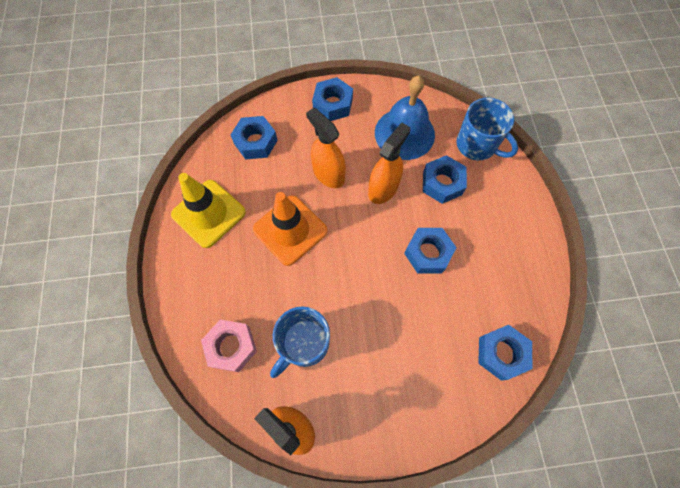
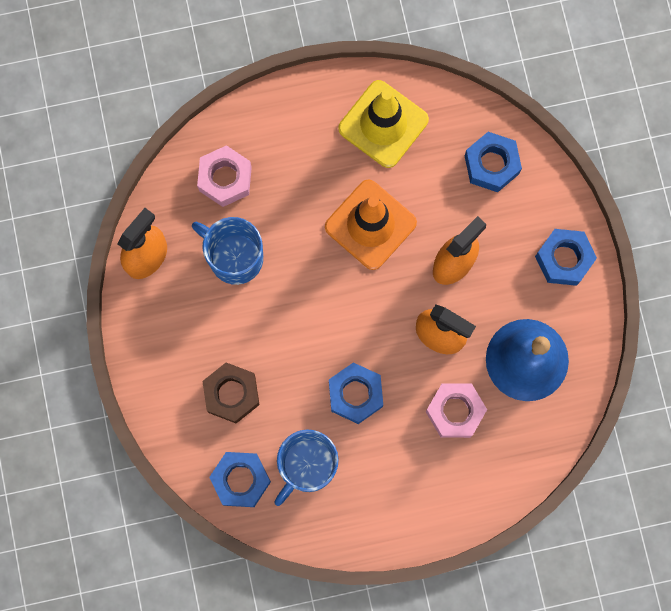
camera: 85 degrees right, 10 degrees up
blue nut [423,155,467,204] -> pink nut [426,383,487,438]
blue mug [456,97,518,160] -> blue mug moved to [274,430,339,506]
none -> brown nut [202,363,260,423]

